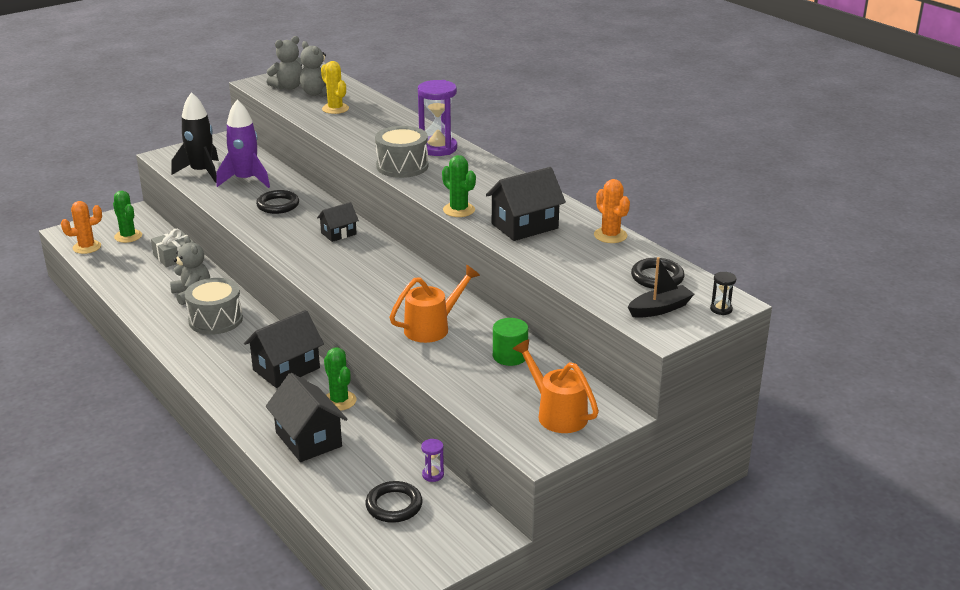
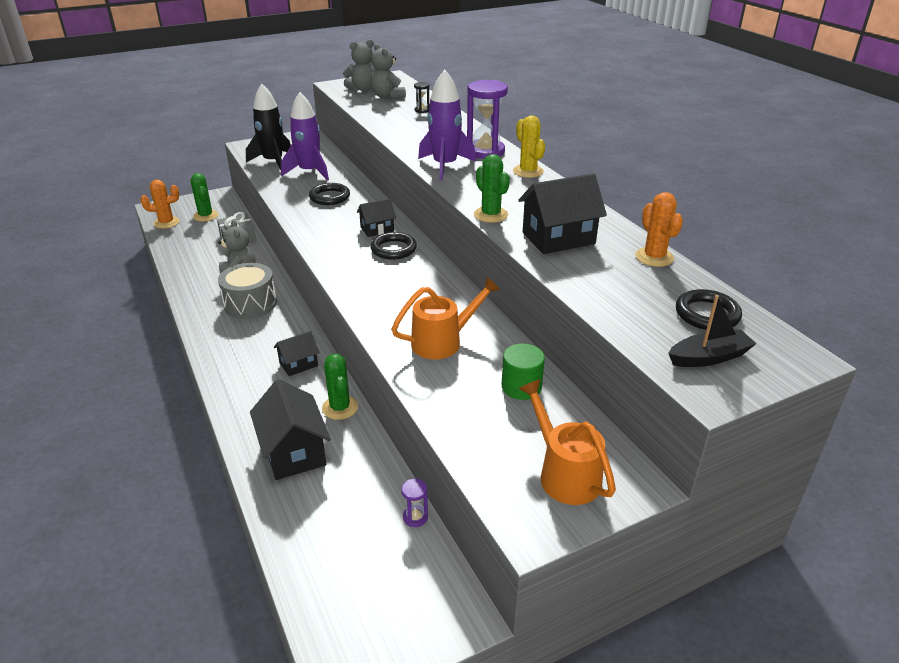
camera: 10 degrees right, 5 degrees up
black house [244,310,324,388] -> black house [274,331,320,376], size x0.59
yellow cactus [321,61,349,114] -> yellow cactus moved to [513,116,545,178]
black ring [365,481,423,523] -> black ring moved to [370,232,417,260]
grey drum [375,126,428,178] -> purple rocket [418,70,476,180]
black hourglass [710,272,736,315] -> black hourglass moved to [414,82,429,113]

